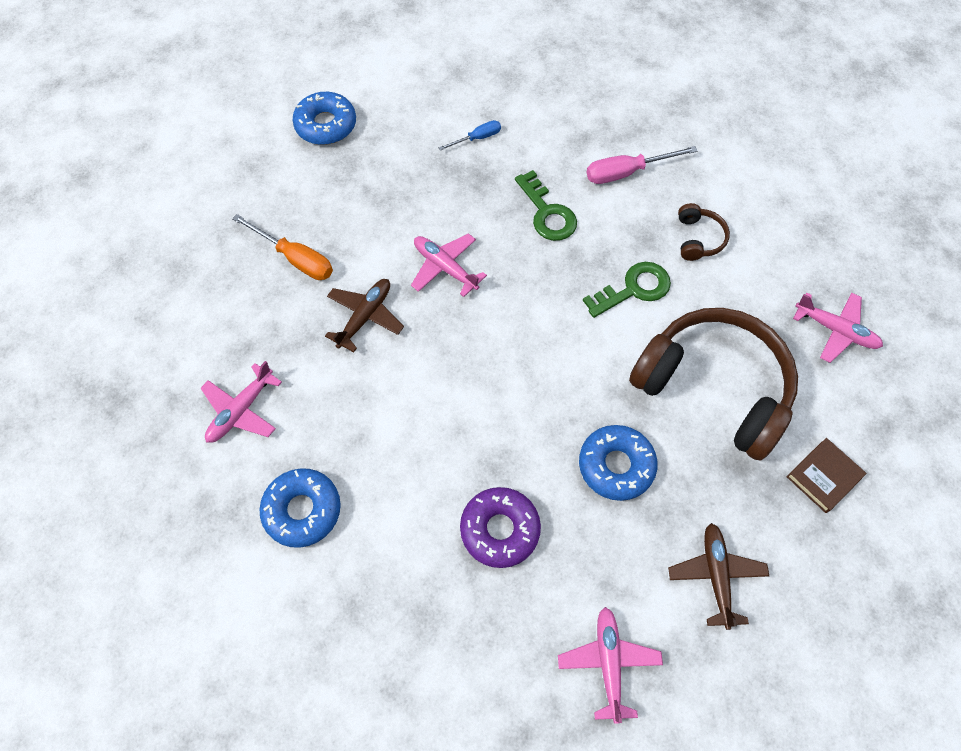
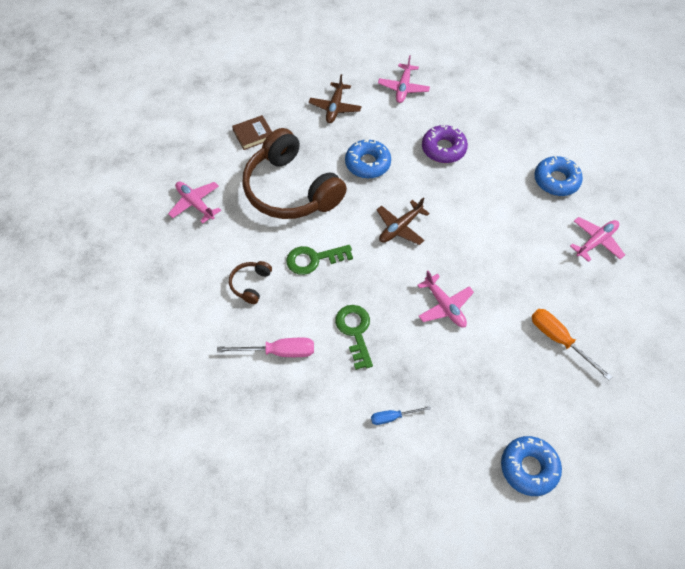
camera: 165 degrees left, 5 degrees down
brown plane [325,279,404,352] -> brown plane moved to [377,197,430,245]

